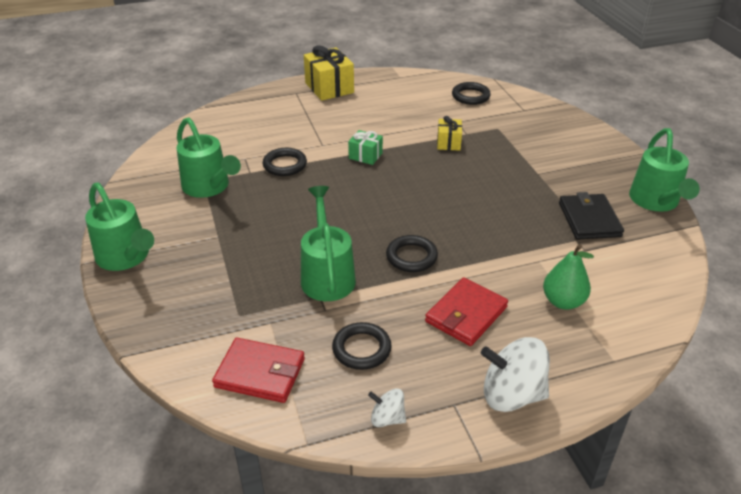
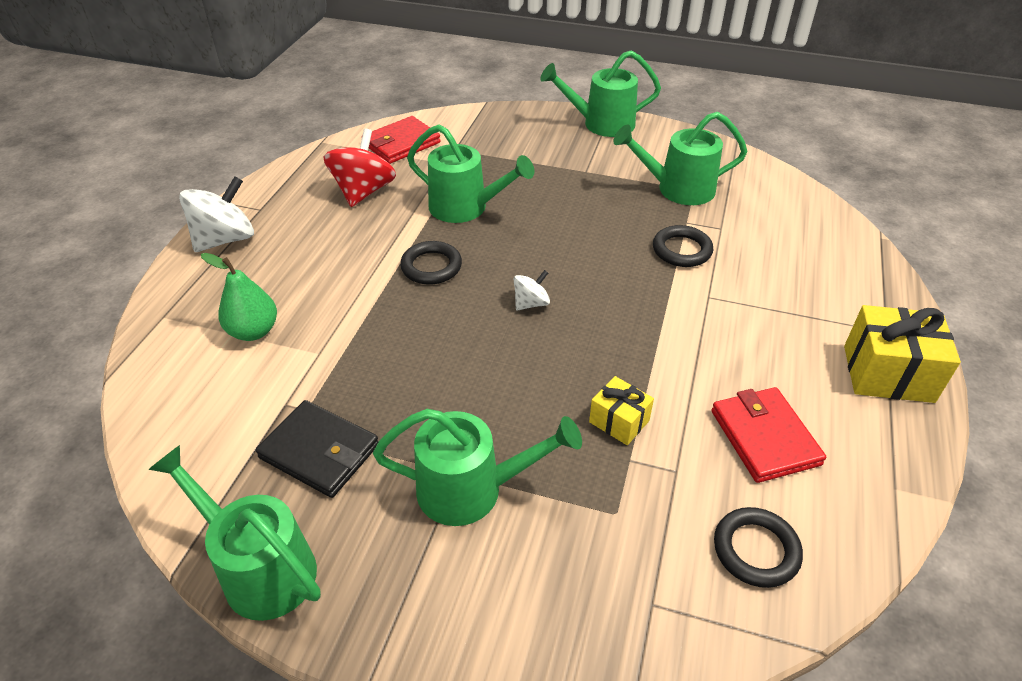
camera: 125 degrees right, 5 degrees up
black ring [332,322,392,370] -> red spinning top [324,128,396,207]
green gift [348,130,383,165] -> none
white spinning top [368,388,406,427] -> white spinning top moved to [514,270,550,310]
red wallet [425,278,508,346] -> red wallet moved to [711,387,826,483]
none -> green watering can [373,409,582,526]

